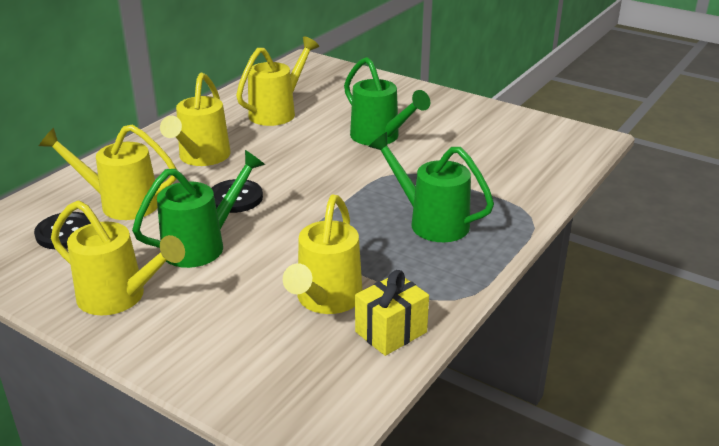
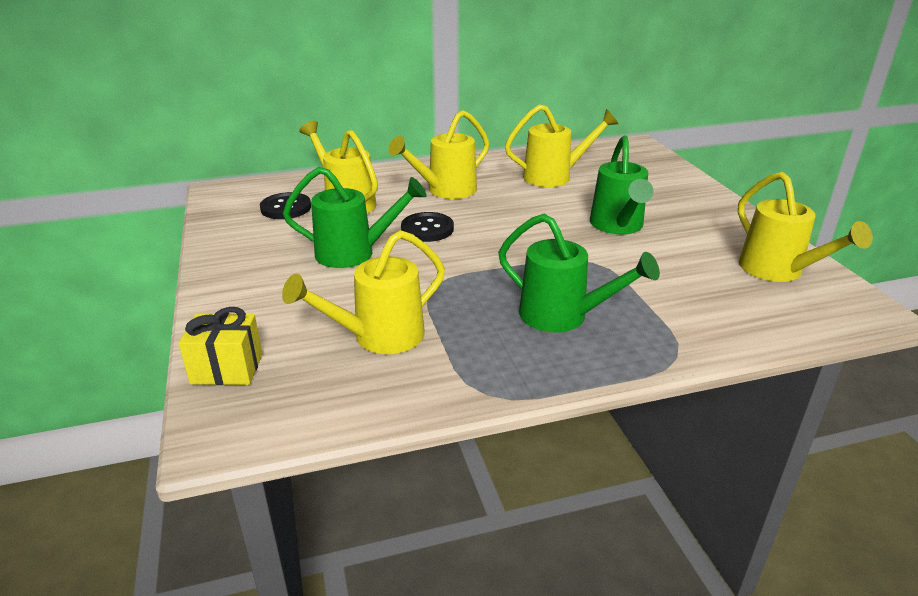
camera: 40 degrees right, 0 degrees up
yellow watering can [51,200,185,315] -> yellow watering can moved to [738,172,873,282]
yellow gift [355,270,429,356] -> yellow gift moved to [178,307,263,385]
green watering can [368,132,494,242] -> green watering can turned 135 degrees clockwise [498,214,660,332]

